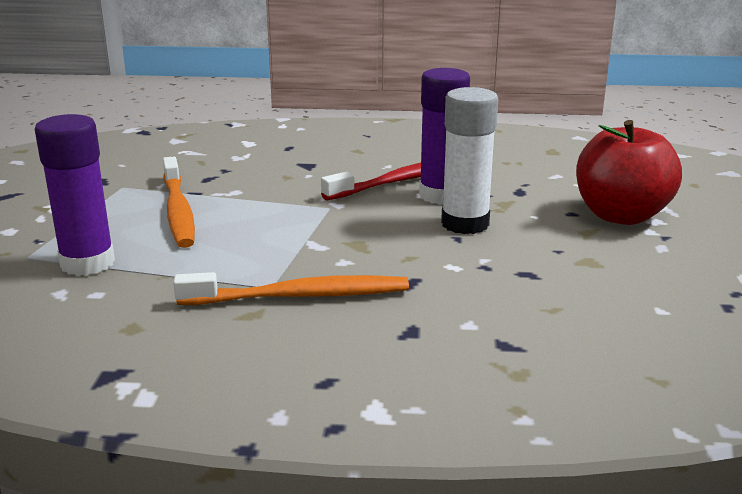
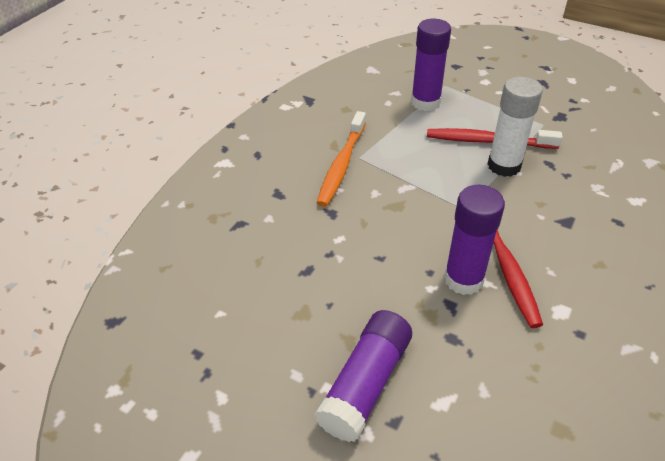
camera: 115 degrees right, 20 degrees up
orange toothbrush [163,156,195,248] -> red toothbrush [427,128,563,149]
white glue stick [441,87,498,234] -> white glue stick moved to [488,77,543,177]
red apple [576,120,682,225] -> purple glue stick [314,310,412,442]

